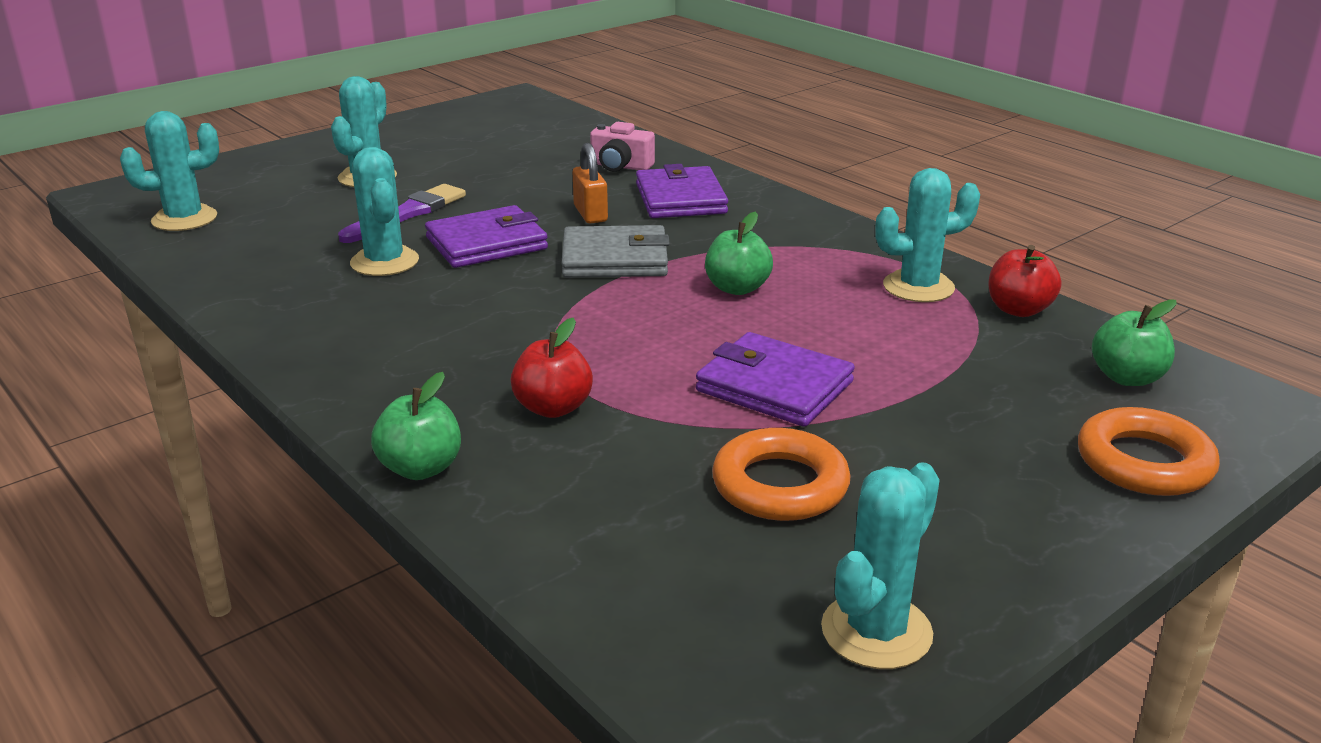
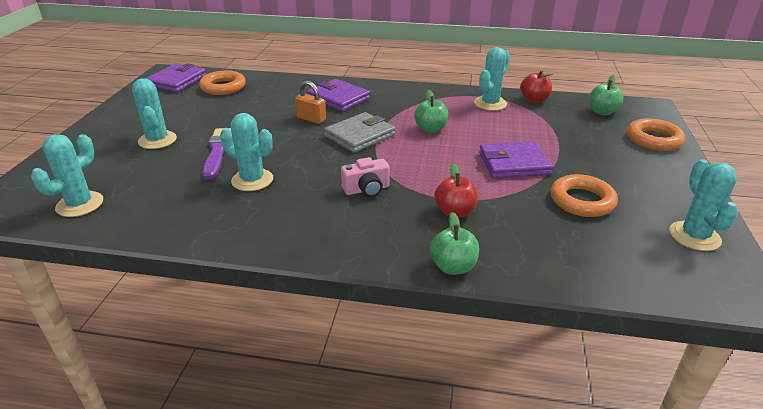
camera: 40 degrees left, 5 degrees up
purple wallet [425,205,548,268] -> purple wallet moved to [146,63,206,92]
pink camera [590,122,655,172] -> pink camera moved to [341,157,390,197]
none -> orange ring [199,70,246,95]

